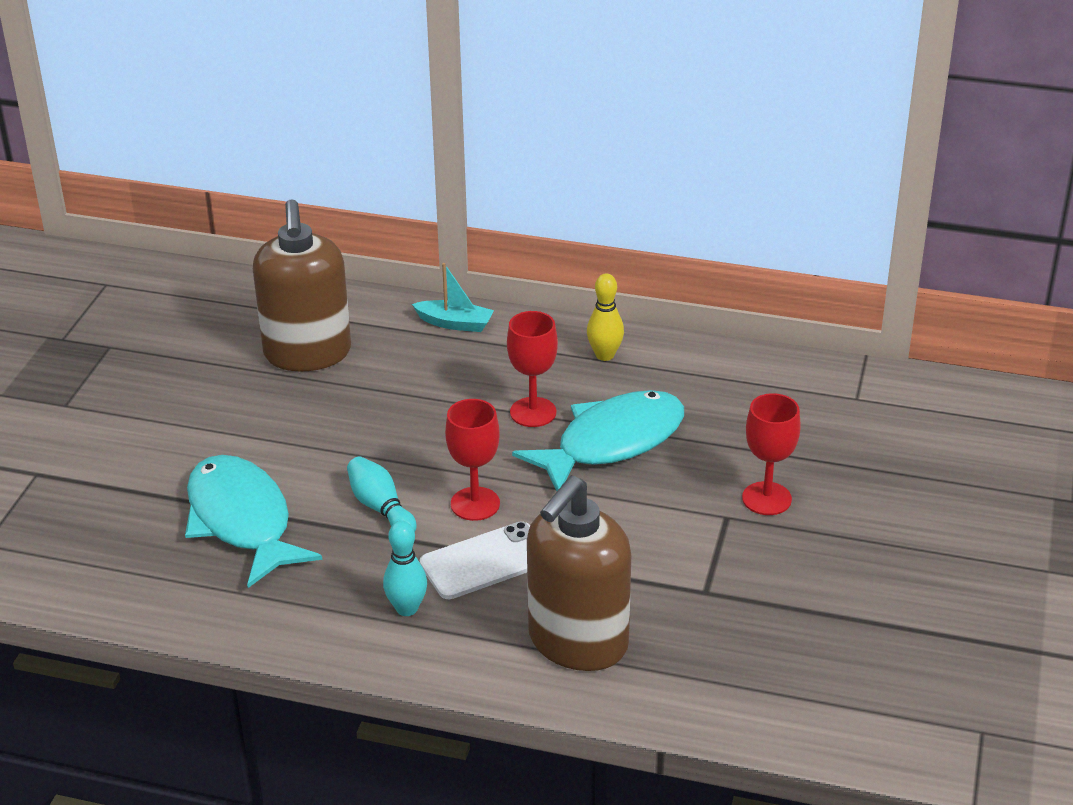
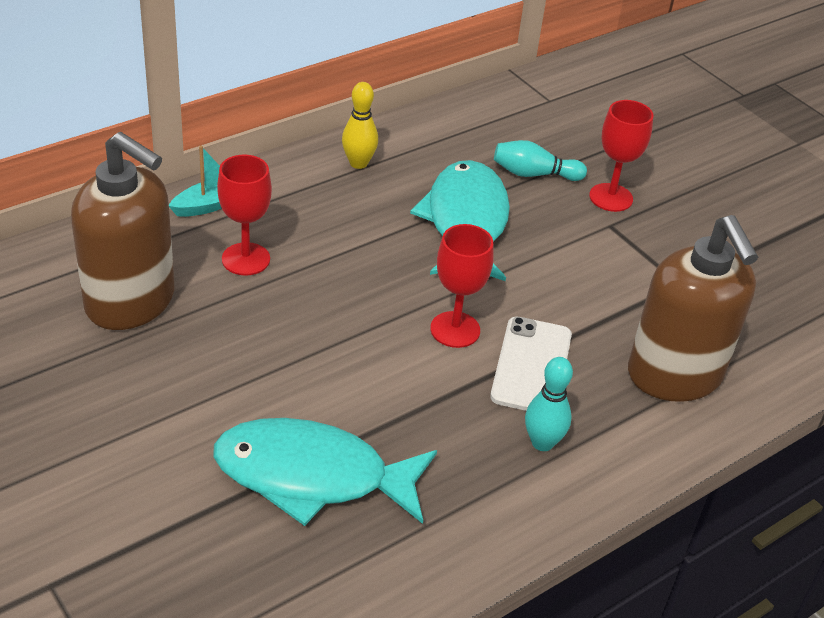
camera: 55 degrees left, 5 degrees up
turquoise bowling pin [347,456,417,532] -> turquoise bowling pin moved to [494,140,587,181]
red goblet [507,311,558,427] -> red goblet moved to [217,155,272,276]

